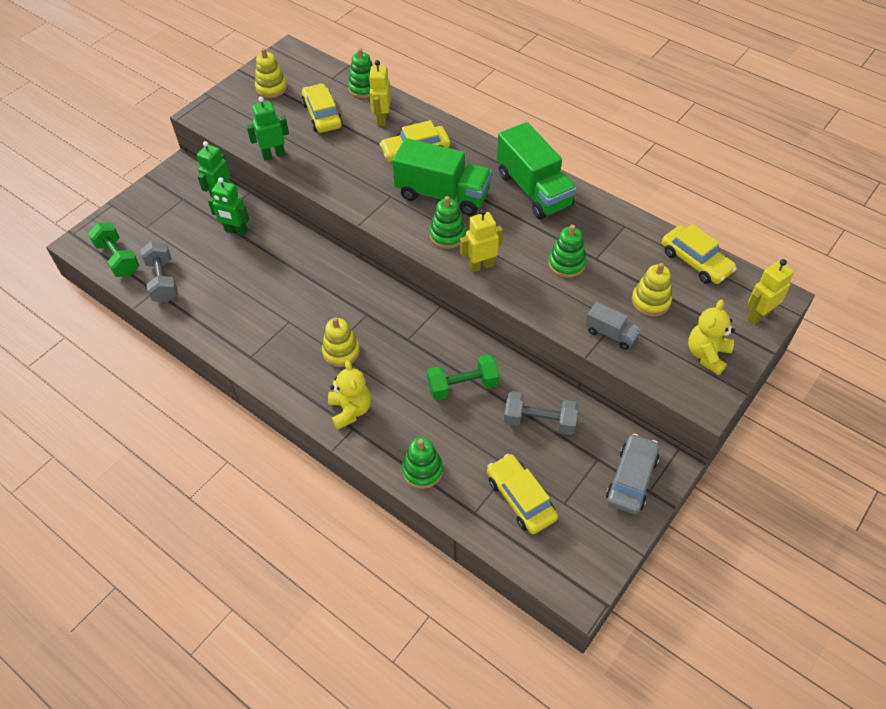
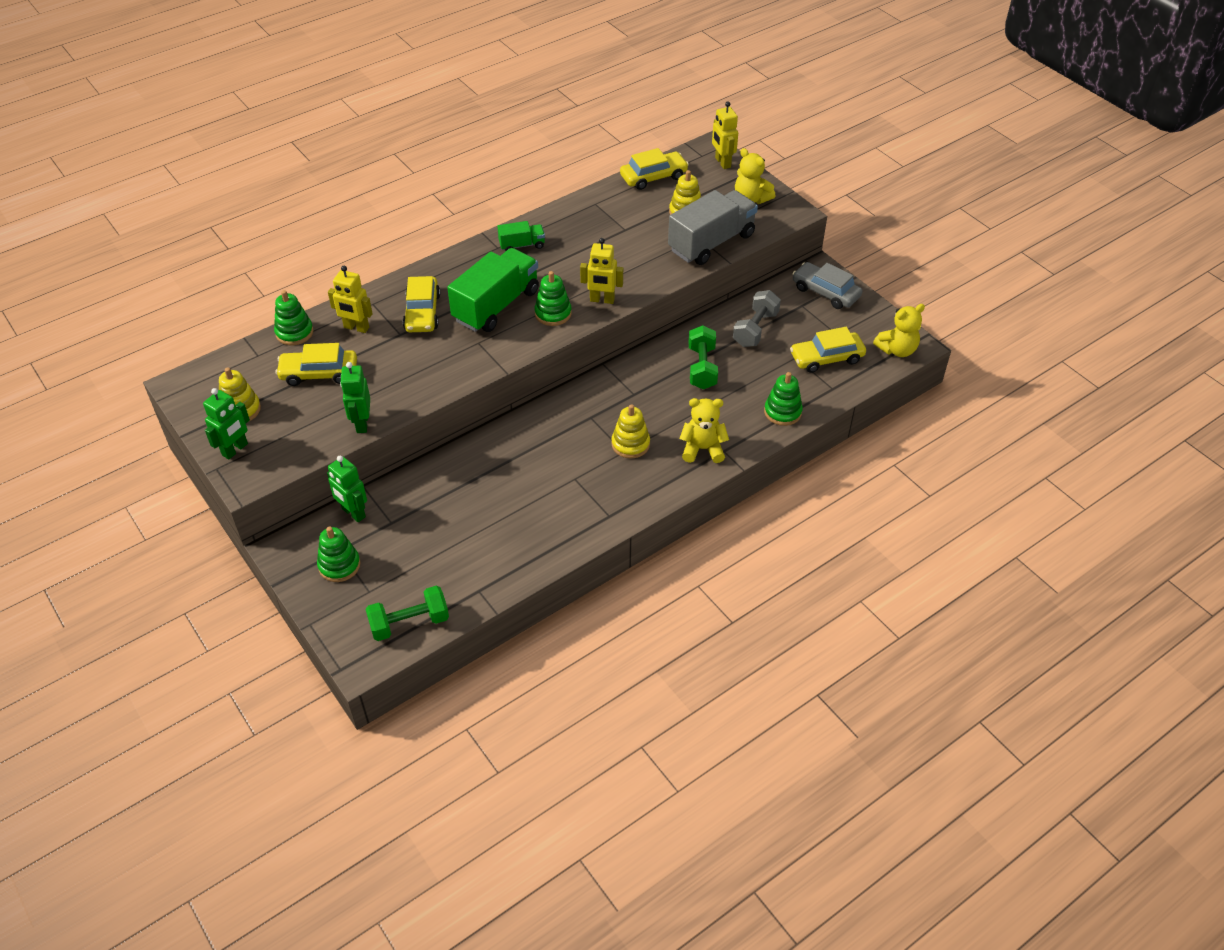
camera: 75 degrees left, 5 degrees down
grey dumbbell [140,241,178,302] -> none
green robot [208,177,249,236] -> green robot moved to [203,388,250,460]
yellow robot [460,209,503,273] -> yellow robot turned 75 degrees counterclockwise [580,238,623,304]
green truck [497,122,577,219] -> green truck [497,221,545,252], size x0.49
green stacking toy [548,225,587,278] -> green stacking toy moved to [317,527,360,582]
grey truck [585,302,641,350] -> grey truck [668,190,758,265], size x2.04
none -> yellow teddy bear [873,304,925,357]

